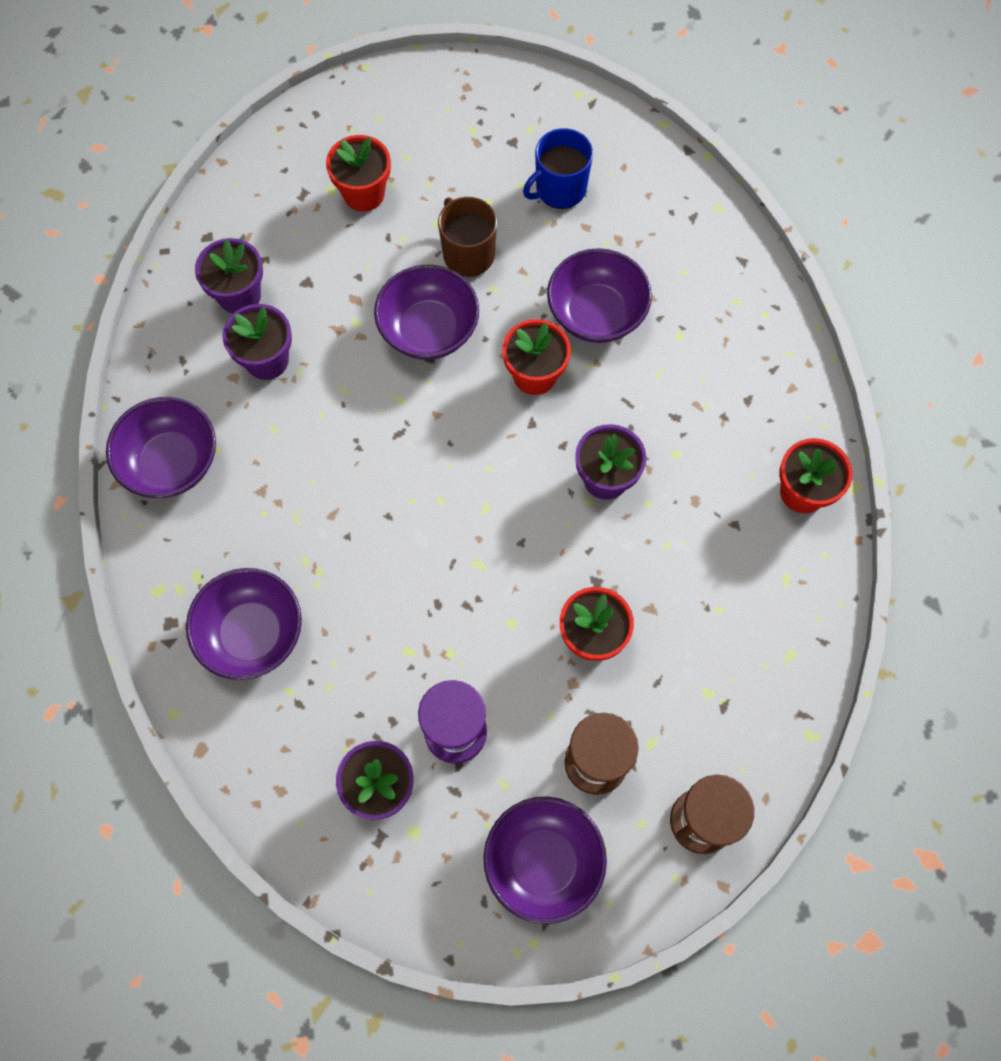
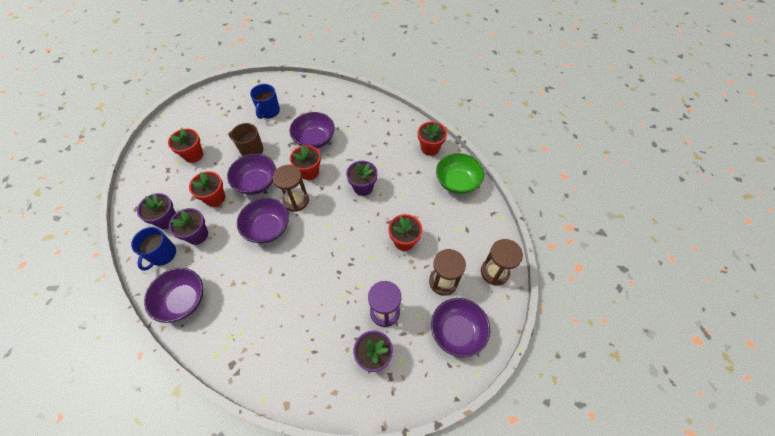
camera: 40 degrees left, 10 degrees down
purple bowl [186,568,302,680] -> purple bowl moved to [237,198,289,244]
none -> blue mug [131,227,176,271]
none -> red flower pot [189,171,225,207]
none -> brown hourglass [273,165,309,212]
none -> green bowl [436,153,484,194]

